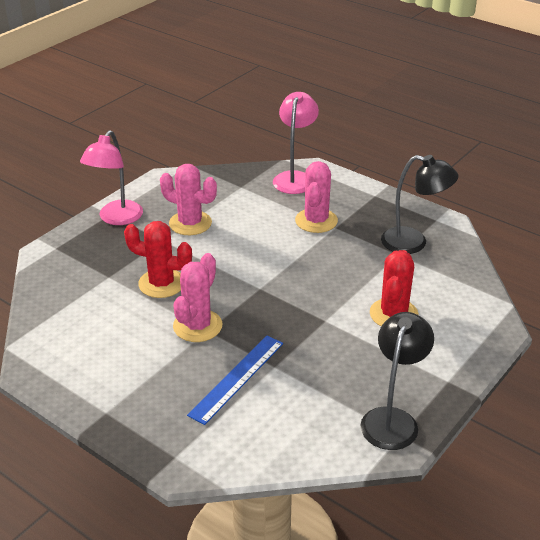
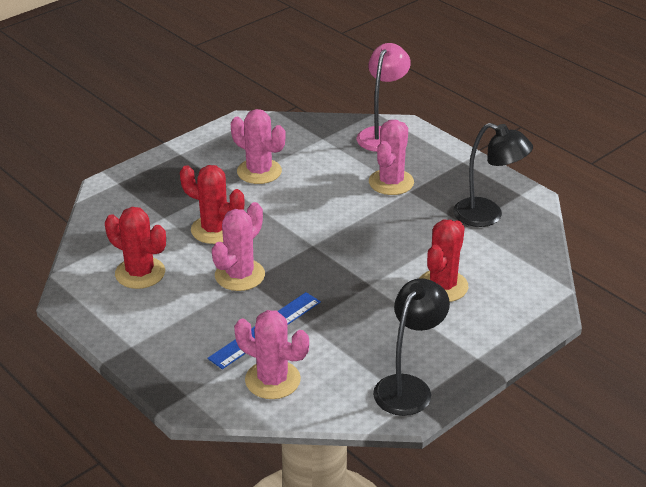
camera: 10 degrees right, 0 degrees up
pink lamp [80,130,143,225] -> none
none -> red cactus [105,207,166,289]
none -> pink cactus [234,310,309,399]

